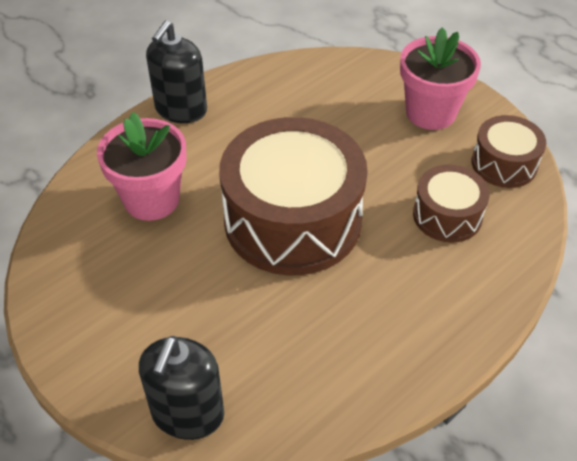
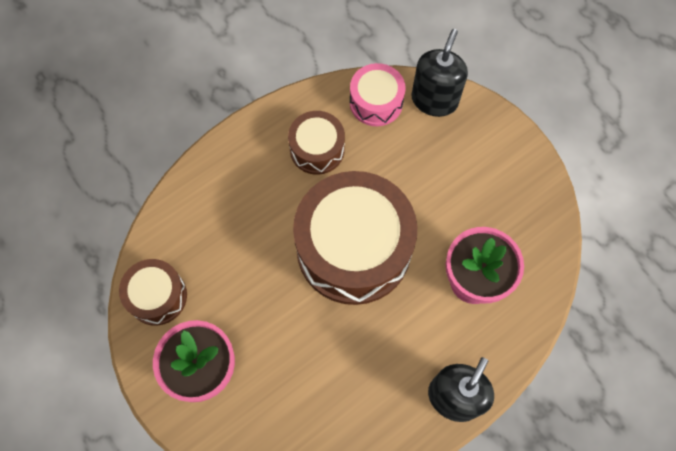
camera: 175 degrees left, 20 degrees up
brown drum [413,164,490,243] -> brown drum moved to [288,111,345,175]
none -> pink drum [350,63,405,126]

